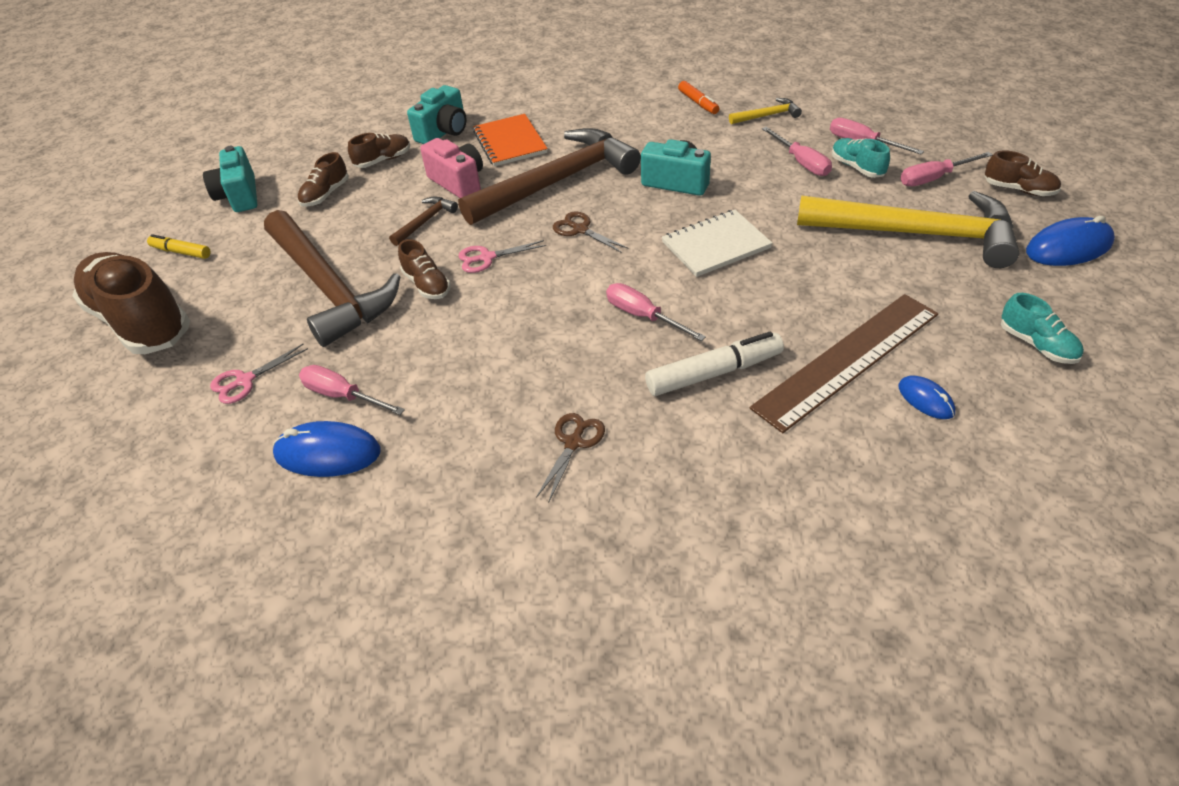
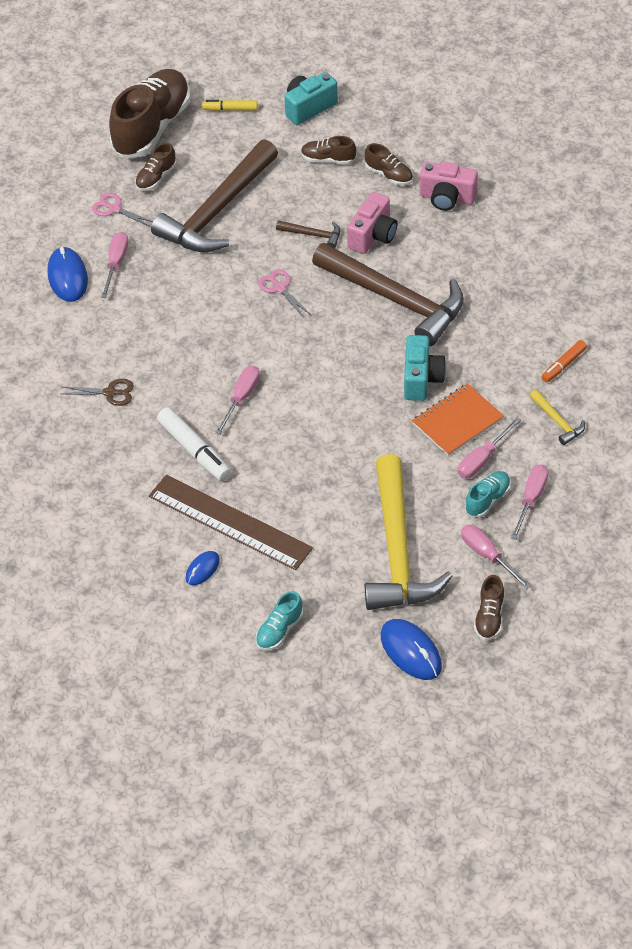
camera: 70 degrees right, 5 degrees up
yellow marker [147,234,211,259] -> yellow marker turned 90 degrees counterclockwise [202,100,258,111]
brown shoe [398,239,451,299] -> brown shoe moved to [135,143,176,191]
turquoise camera [407,85,467,144] -> pink camera [420,162,478,211]
orange notebook [473,114,548,166] -> orange notebook moved to [412,383,504,456]
brown scissors [553,211,629,253] -> none
white notebook [662,210,773,277] -> none

